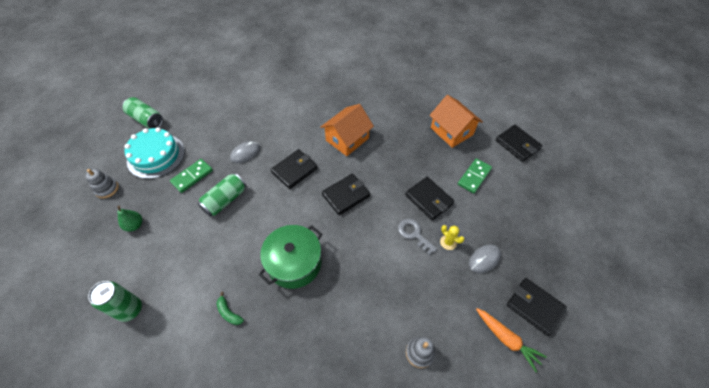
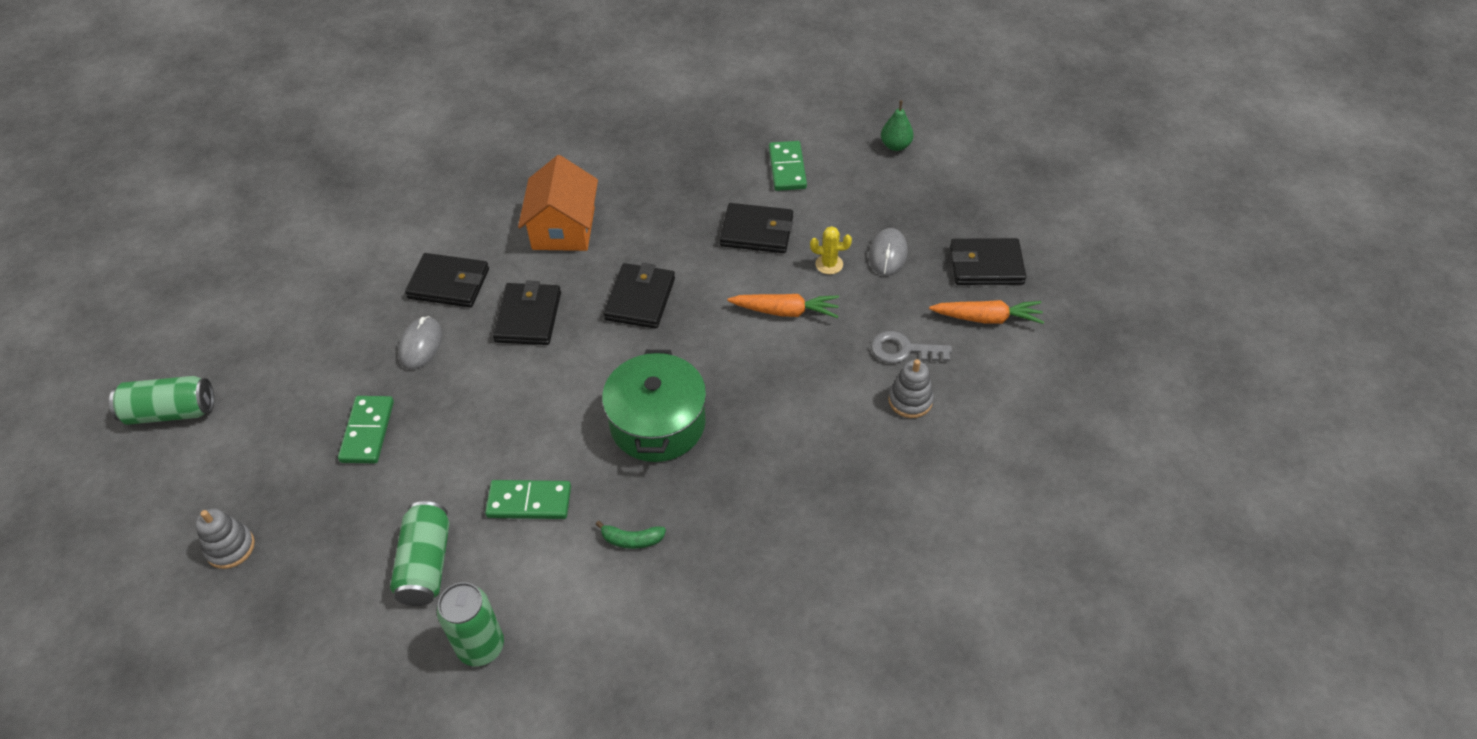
camera: 40 degrees left, 5 degrees down
green pear [117,206,142,232] -> green pear moved to [881,100,914,151]
turquoise cake [125,127,185,179] -> none
green can [198,173,246,216] -> green can moved to [390,501,450,606]
grey key [398,219,437,255] -> grey key moved to [871,331,952,363]
orange house [429,95,483,148] -> none
black wallet [496,125,542,162] -> black wallet moved to [405,253,489,307]
none -> green domino [485,480,571,519]
none -> orange carrot [727,294,839,318]

